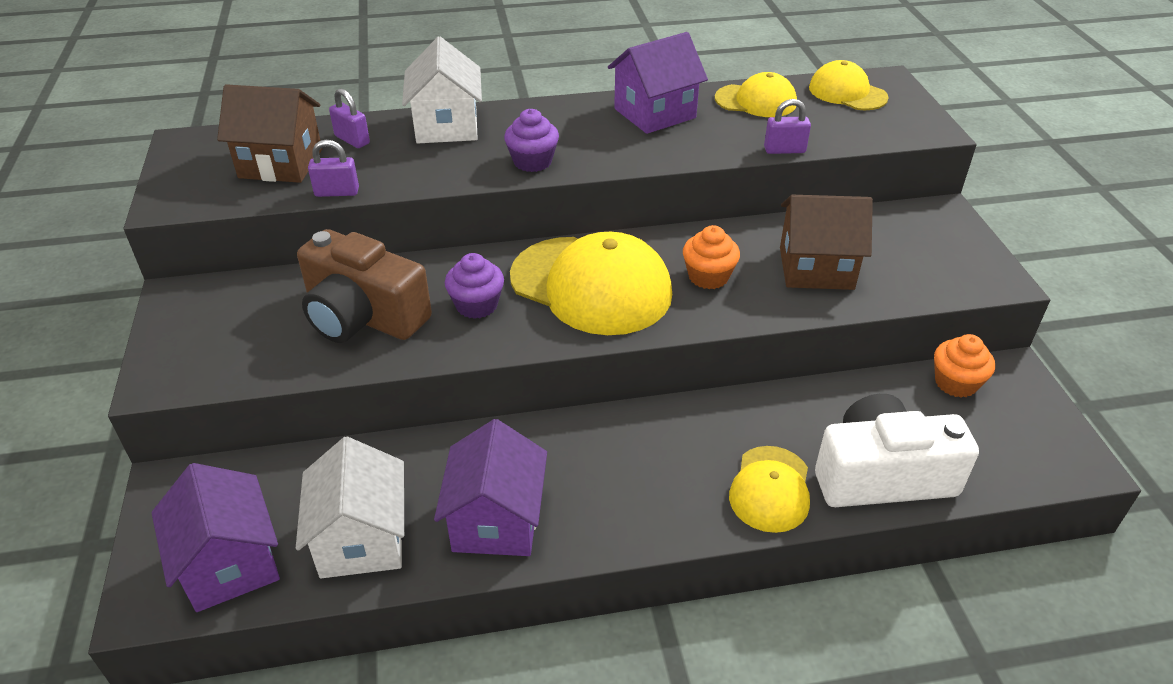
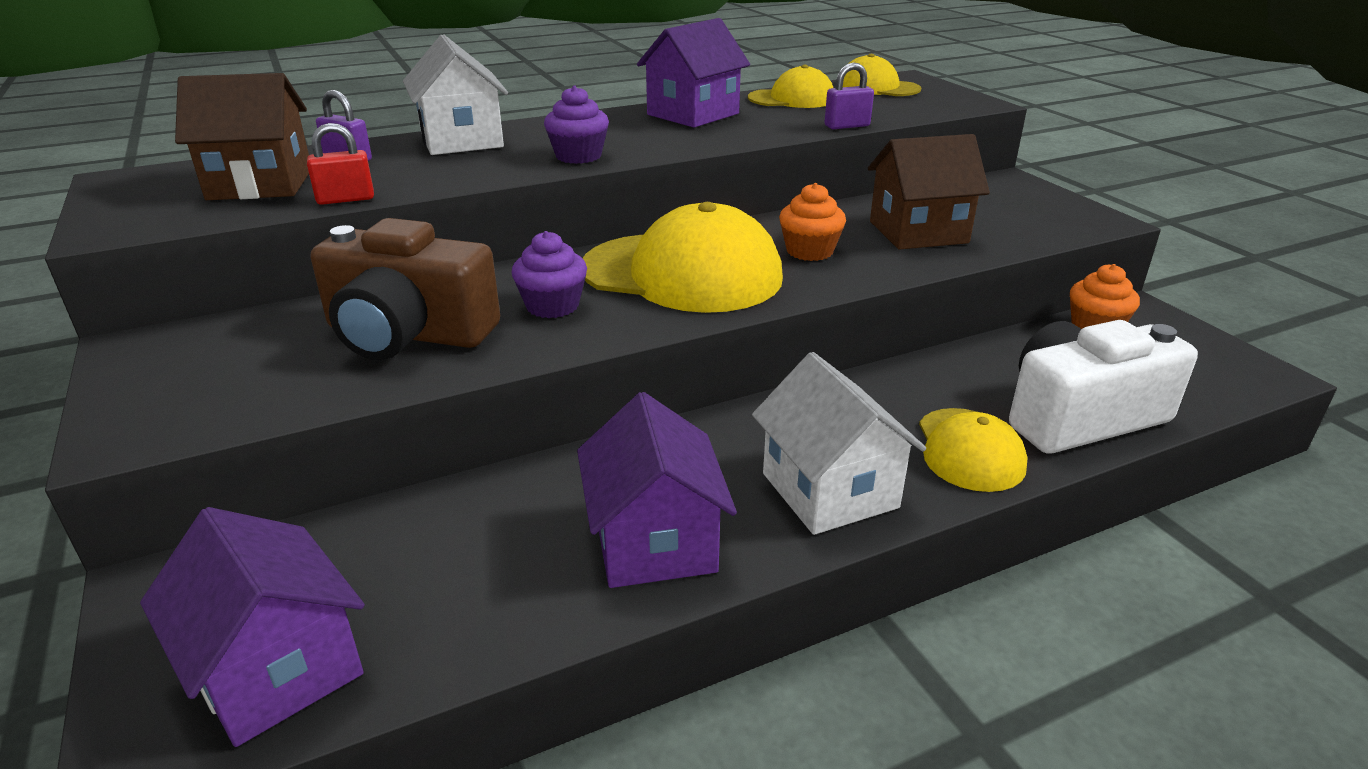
camera: 15 degrees left, 10 degrees down
white house [296,437,404,578] -> white house moved to [752,352,926,535]
purple padlock [308,140,359,197] -> red padlock [307,123,374,205]

